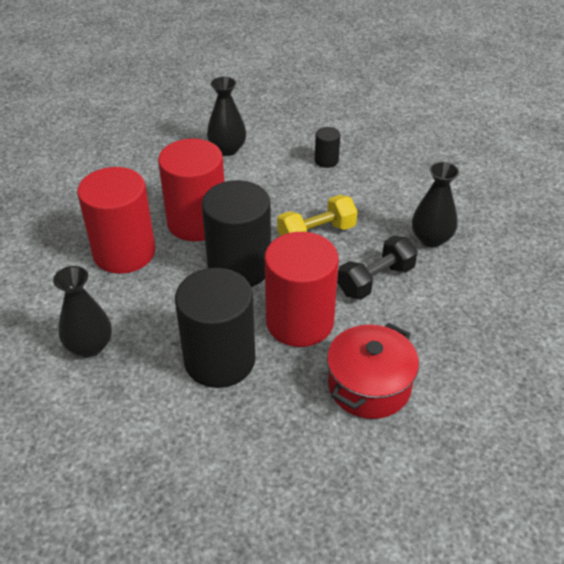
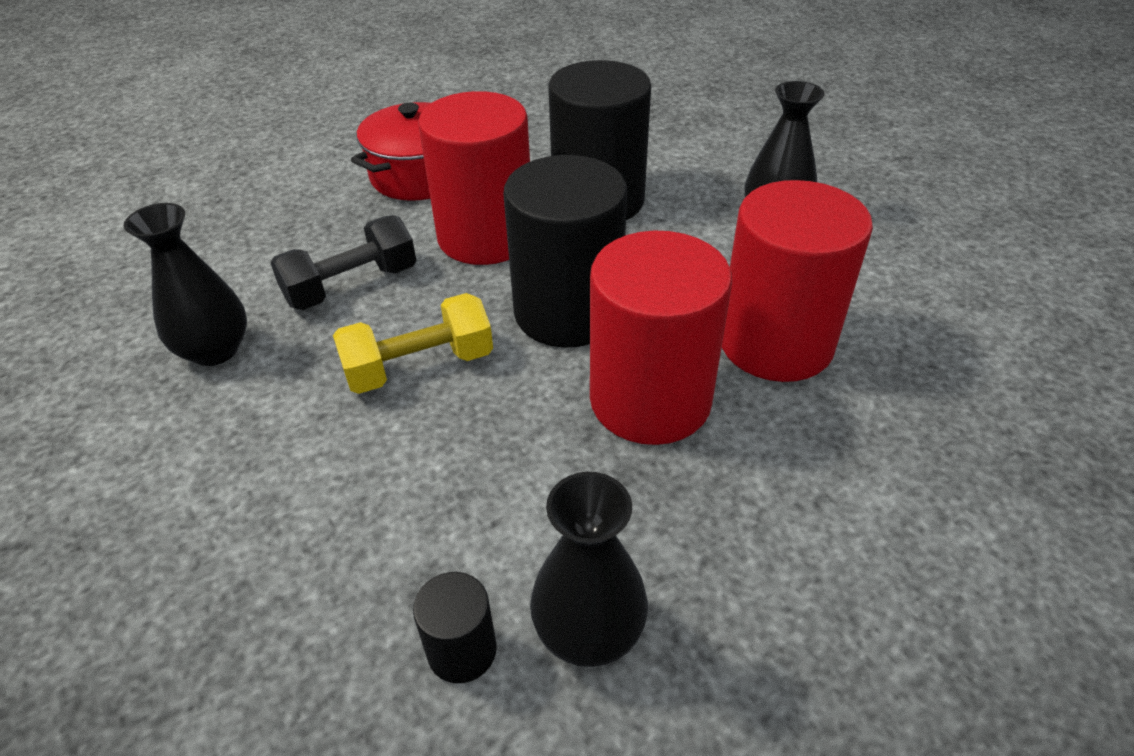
camera: 175 degrees left, 0 degrees up
black cylinder [315,127,340,168] -> black cylinder moved to [413,572,497,683]

